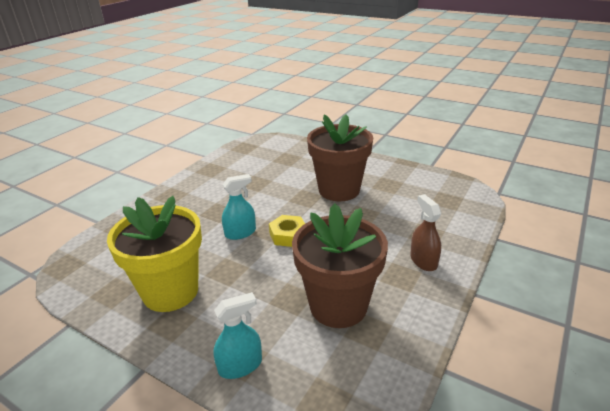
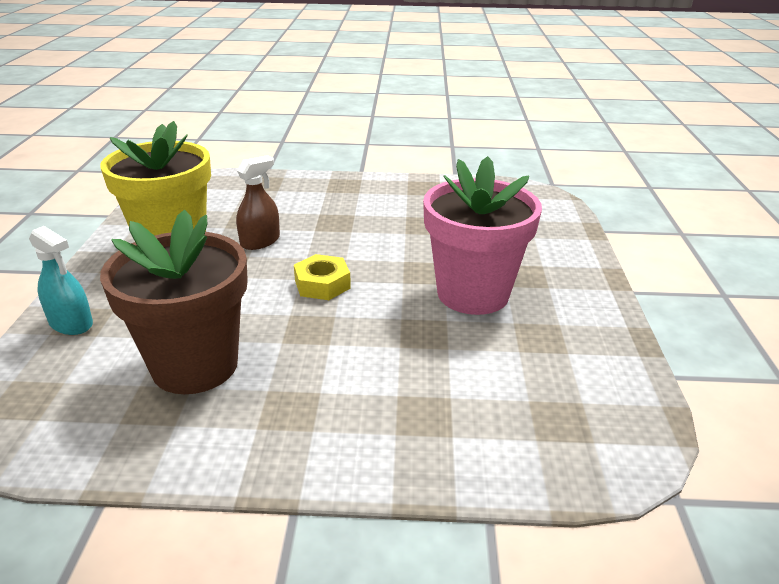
camera: 60 degrees right, 0 degrees up
turquoise spray bottle [222,174,256,240] -> none
brown flower pot [307,115,373,201] -> pink flower pot [423,156,542,315]
brown spray bottle [410,194,441,271] -> brown spray bottle moved to [236,155,280,250]

